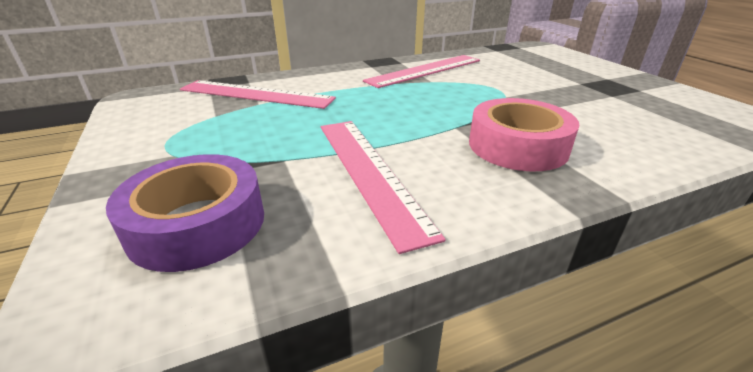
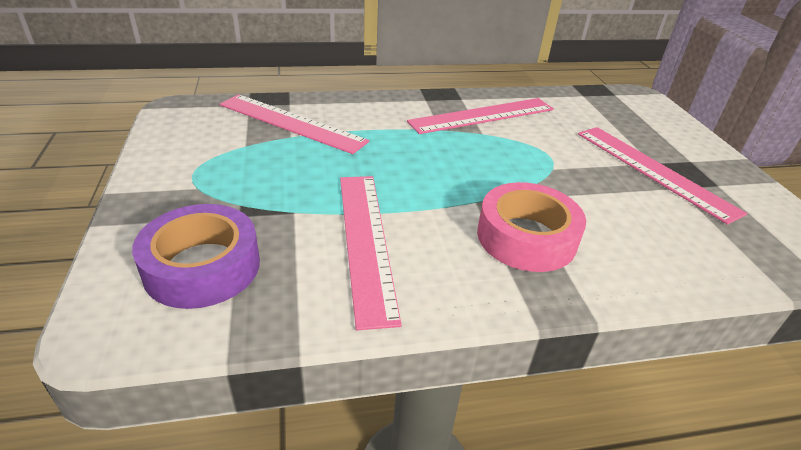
camera: 10 degrees right, 5 degrees up
none -> pink ruler [578,127,747,225]

